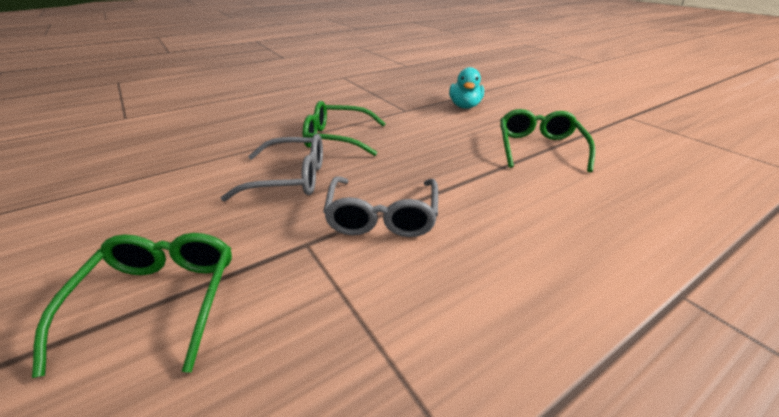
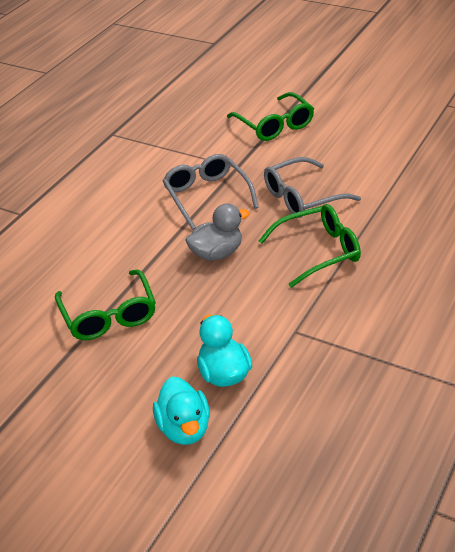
camera: 155 degrees right, 5 degrees up
none -> turquoise duck [153,376,210,445]
none -> grey duck [185,204,249,261]

